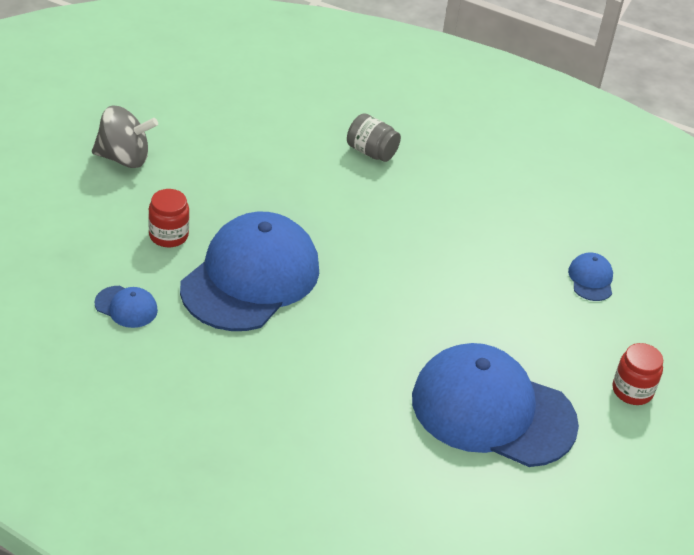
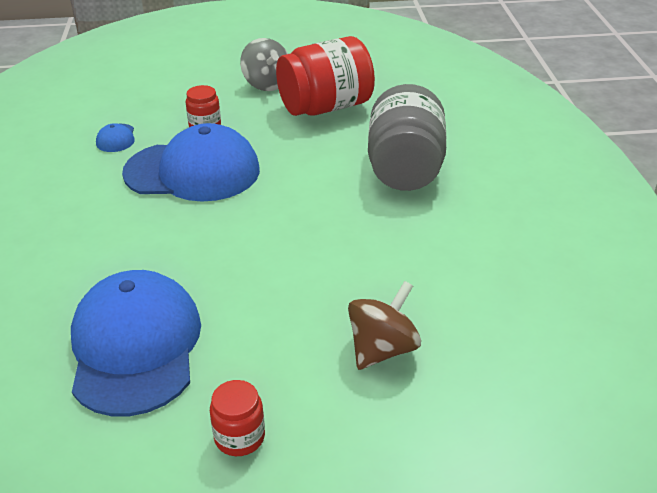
camera: 65 degrees right, 5 degrees down
grey jar [347,113,401,162] -> grey jar [368,84,446,191], size x2.13
blue cap [568,253,613,301] -> brown spinning top [348,281,421,370]
none -> red jar [276,36,375,116]

